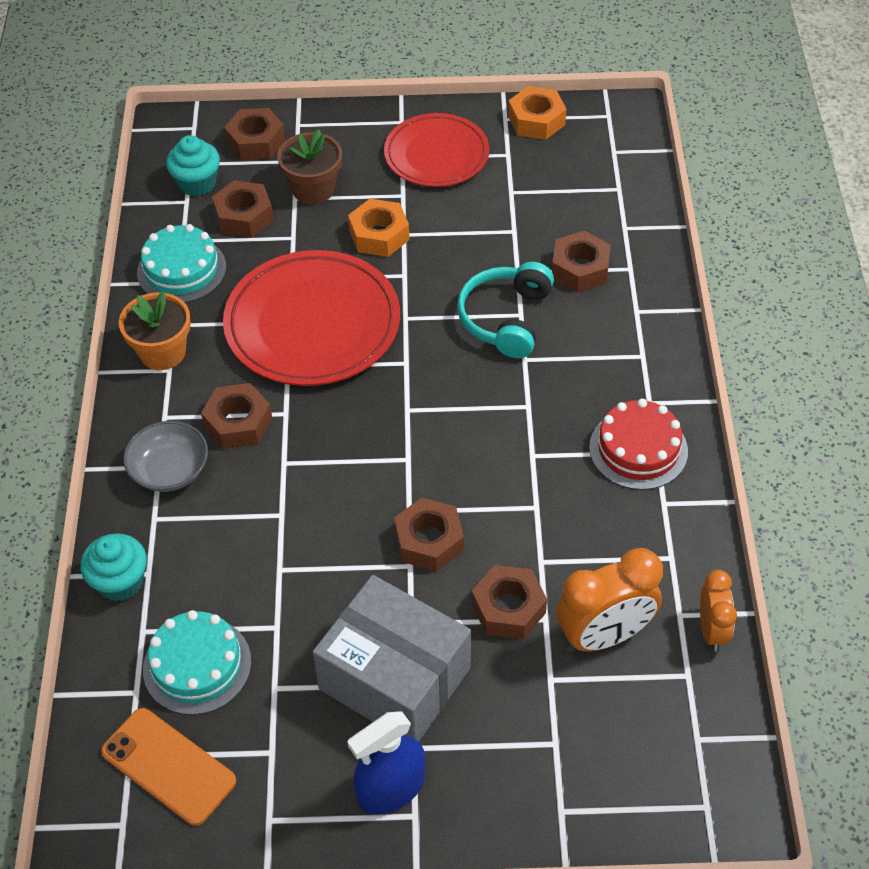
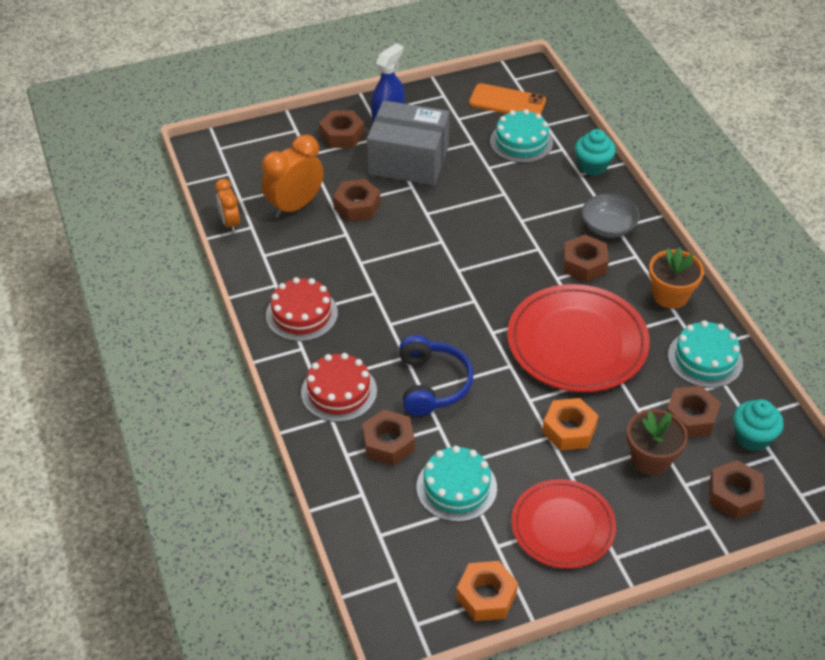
camera: 160 degrees right, 5 degrees down
brown nut [394,497,464,572] -> brown nut moved to [319,111,365,148]
turquoise headphones [457,262,554,358] -> blue headphones [399,335,474,416]
none -> red cake [301,353,377,422]
none -> turquoise cake [416,446,497,522]

